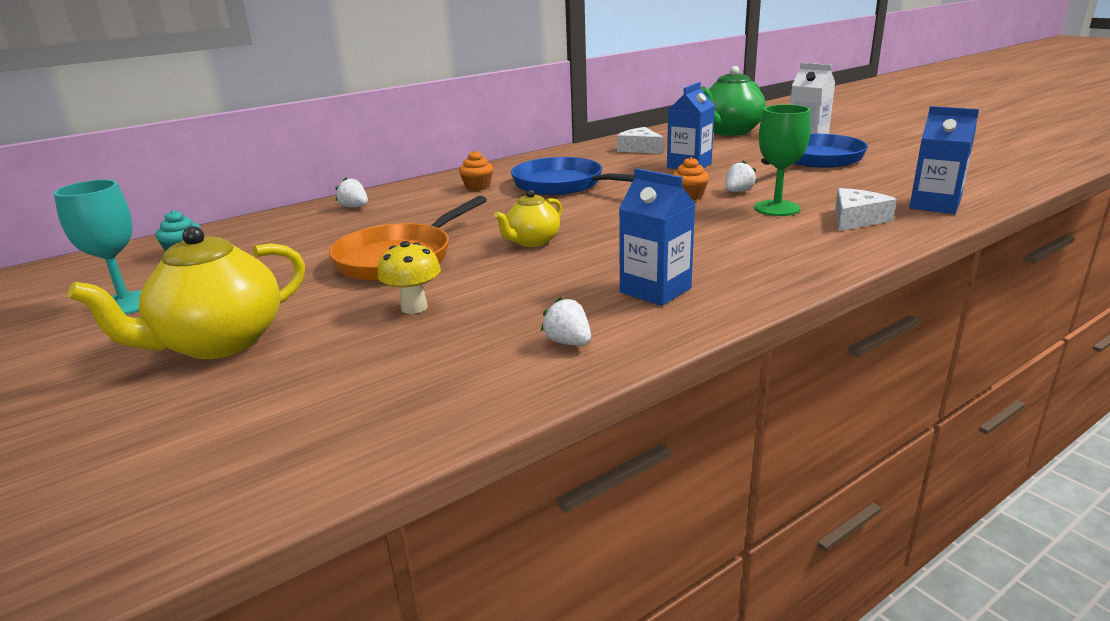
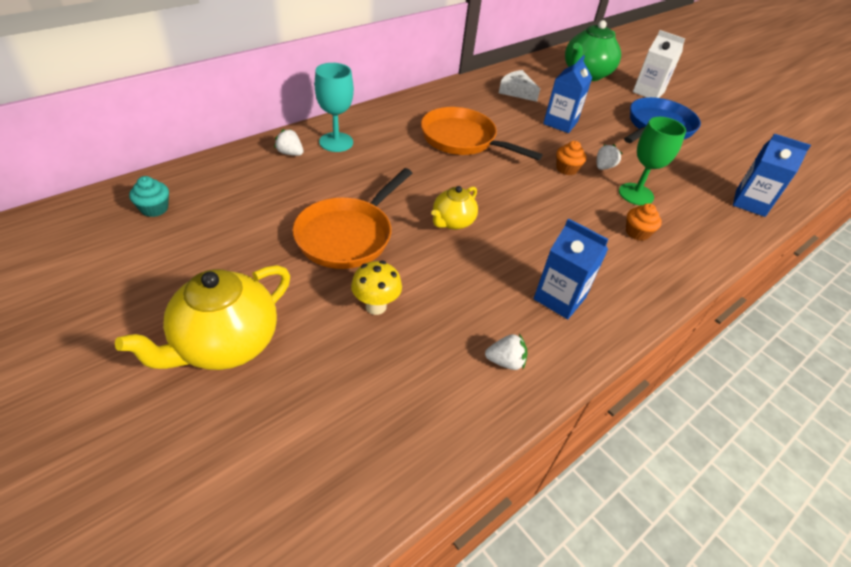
camera: 10 degrees left, 20 degrees up
turquoise goblet [54,180,142,315] -> turquoise goblet moved to [315,63,354,152]
orange cupcake [459,150,493,191] -> orange cupcake moved to [626,203,662,241]
blue pan [511,157,634,195] -> orange pan [421,107,543,160]
white strawberry [541,297,591,346] -> white strawberry turned 135 degrees clockwise [485,334,528,370]
white cheese [835,188,897,231] -> none

